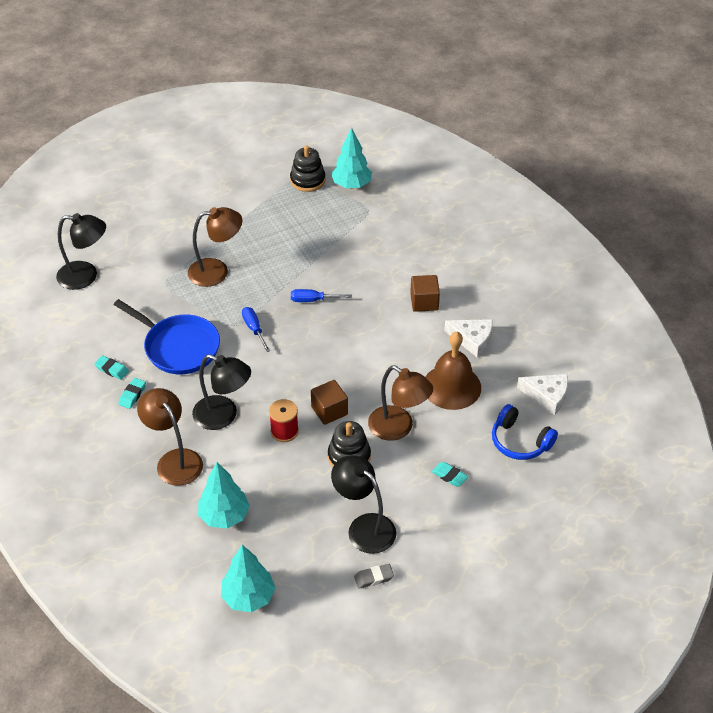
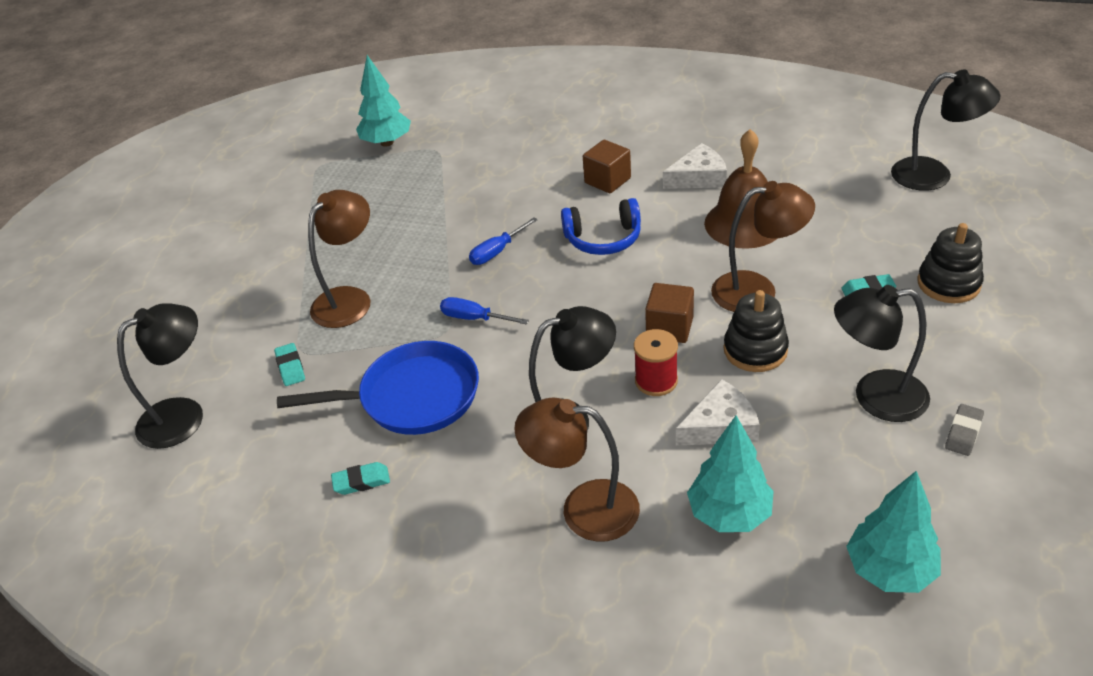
camera: 40 degrees left, 5 degrees down
turquoise eraser [118,378,146,409] -> turquoise eraser moved to [274,343,305,386]
black stacking toy [290,145,325,192] -> black stacking toy moved to [917,223,984,303]
blue headphones [492,404,558,460] -> blue headphones moved to [561,198,641,255]
white cheese [517,374,568,415] -> white cheese moved to [676,379,760,446]
none -> black lamp [891,70,1000,191]

